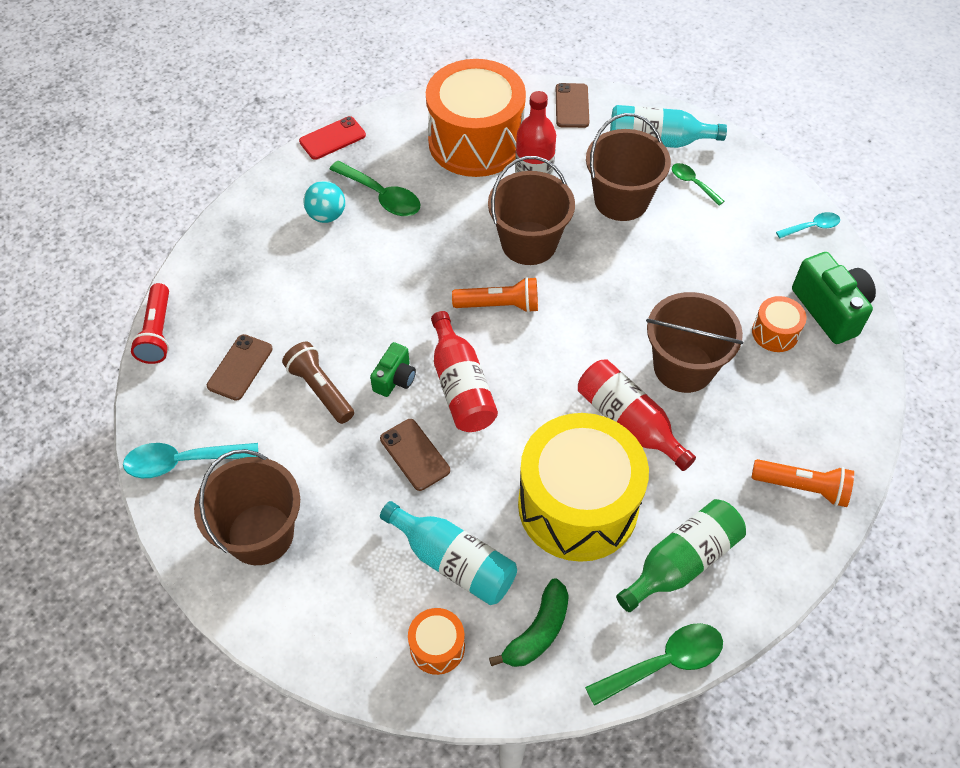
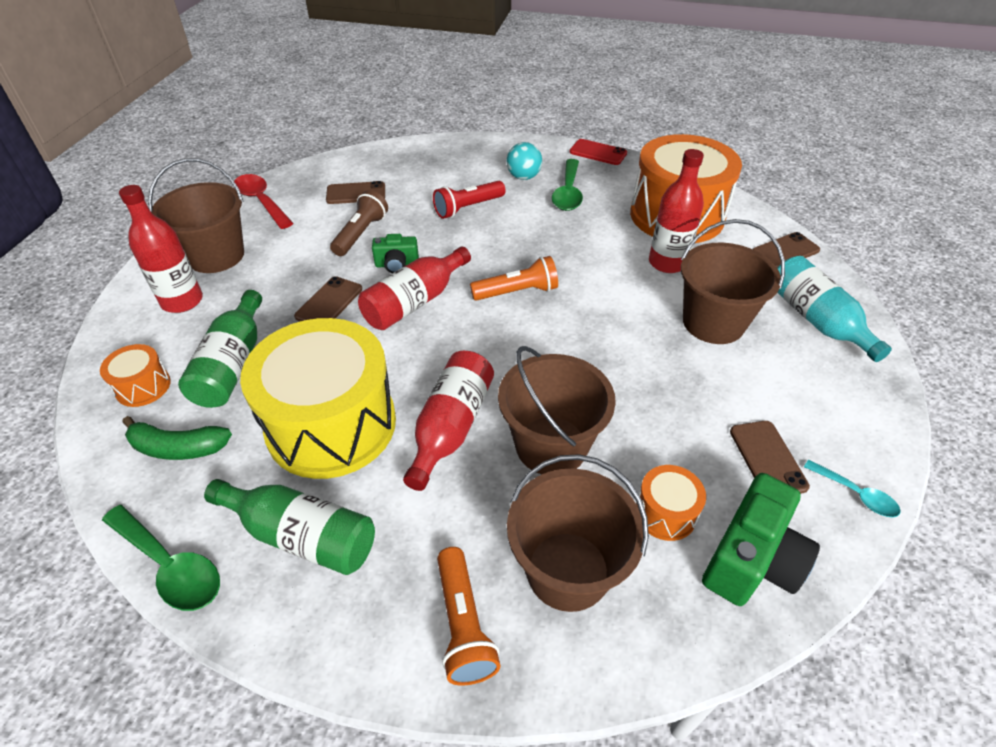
camera: 60 degrees right, 10 degrees down
turquoise spoon [123,443,258,478] -> red spoon [234,174,293,229]
red flashlight [131,283,169,364] -> red flashlight moved to [433,181,506,219]
turquoise bottle [380,501,517,605] -> green bottle [178,290,262,408]
orange flashlight [452,277,538,313] -> orange flashlight turned 75 degrees counterclockwise [470,256,558,301]
brown bucket [488,156,575,265] -> brown bucket moved to [507,454,649,612]
green spoon [672,163,724,205] -> none
none -> red bottle [119,185,203,313]
none -> brown phone [730,421,810,494]

